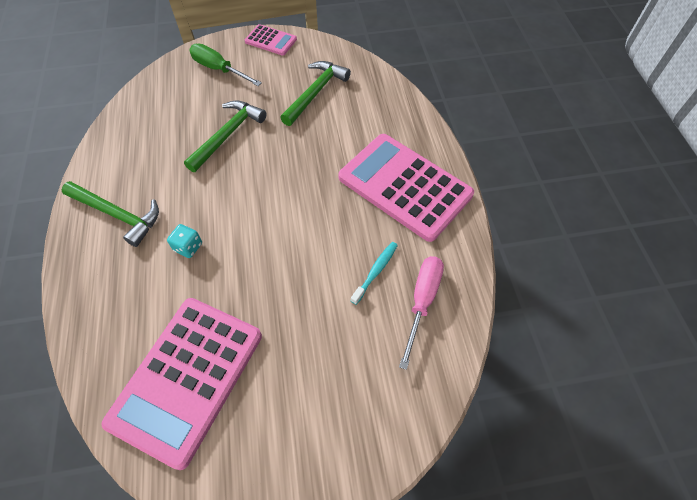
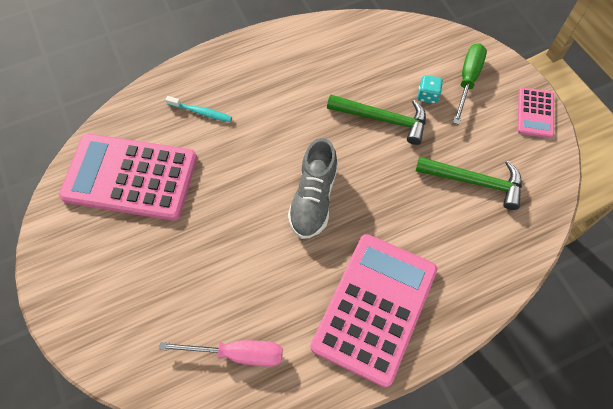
camera: 75 degrees right, 5 degrees up
green hammer [62,181,159,247] -> none
turquoise dice [167,224,202,258] -> turquoise dice moved to [418,75,443,104]
turquoise toothbrush [351,242,398,305] -> turquoise toothbrush moved to [165,96,232,122]
none -> grey shoe [288,138,338,239]

